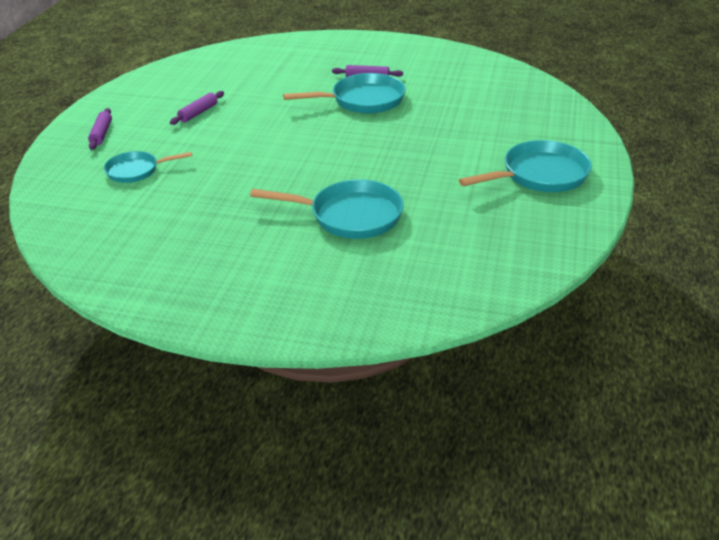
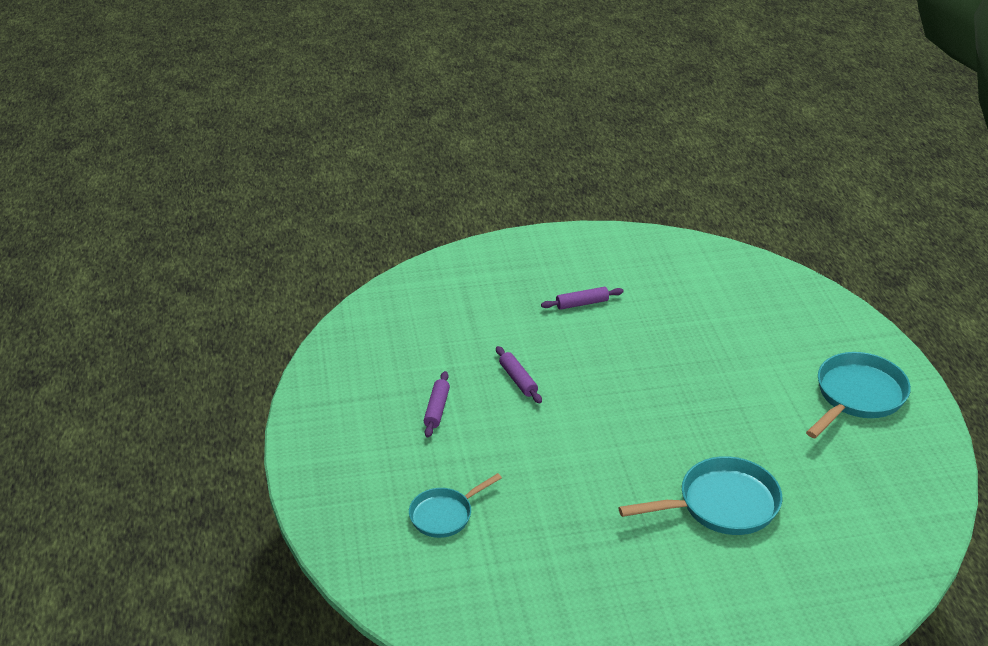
camera: 25 degrees left, 0 degrees up
purple rolling pin [88,108,112,150] -> purple rolling pin moved to [496,346,542,404]
turquoise pan [283,73,406,114] -> none

